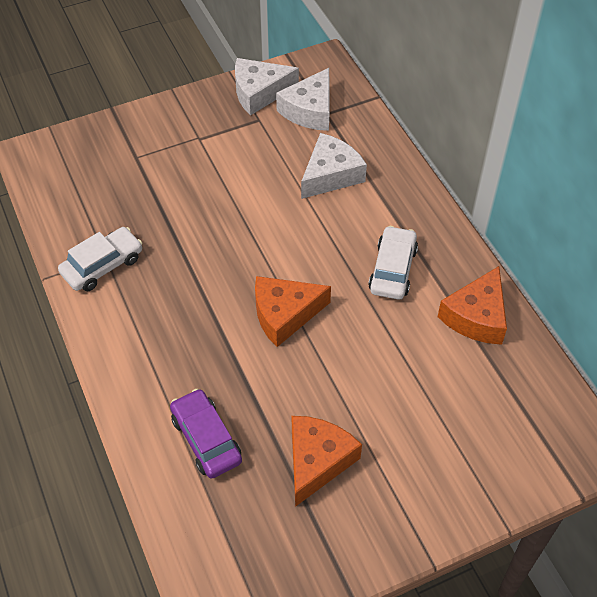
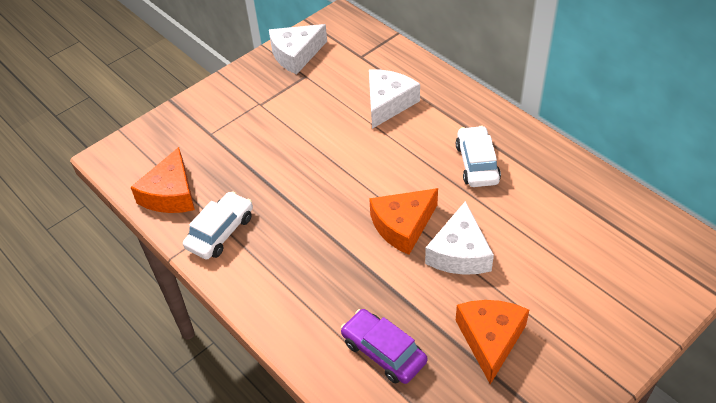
camera: 15 degrees left, 5 degrees down
white cheese [276,68,330,131] -> white cheese moved to [425,201,494,275]
orange cheese [438,266,507,345] -> orange cheese moved to [130,147,195,213]

